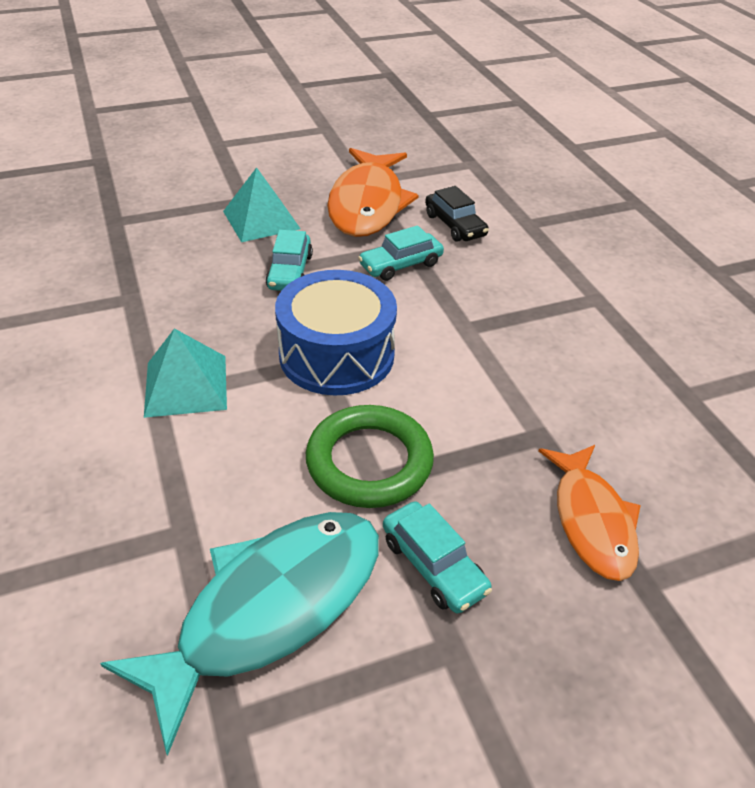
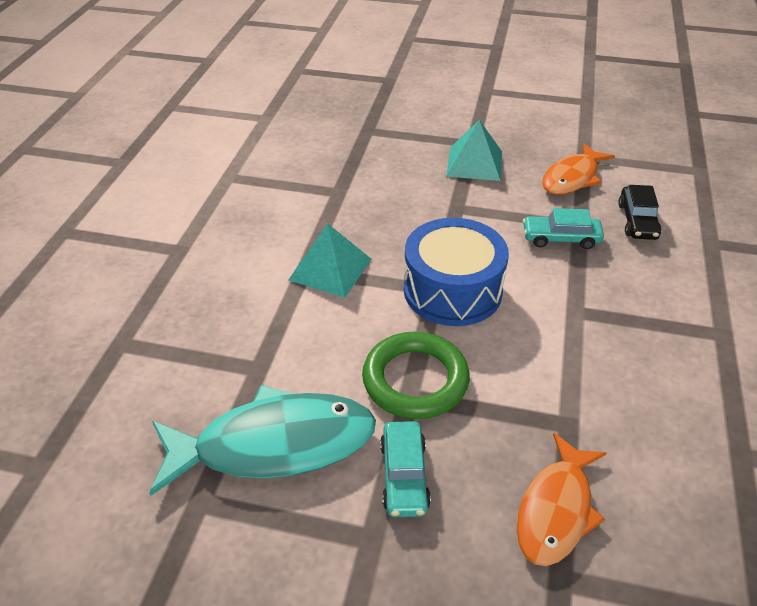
camera: 35 degrees right, 0 degrees up
turquoise car [266,230,313,291] -> none
orange fish [327,148,419,237] -> orange fish [542,143,615,195], size x0.64

